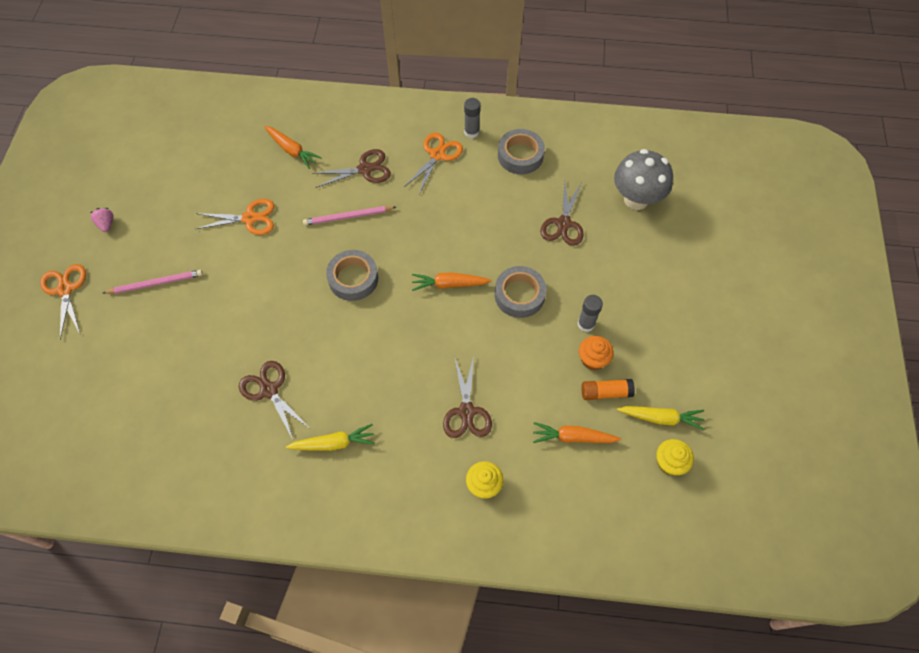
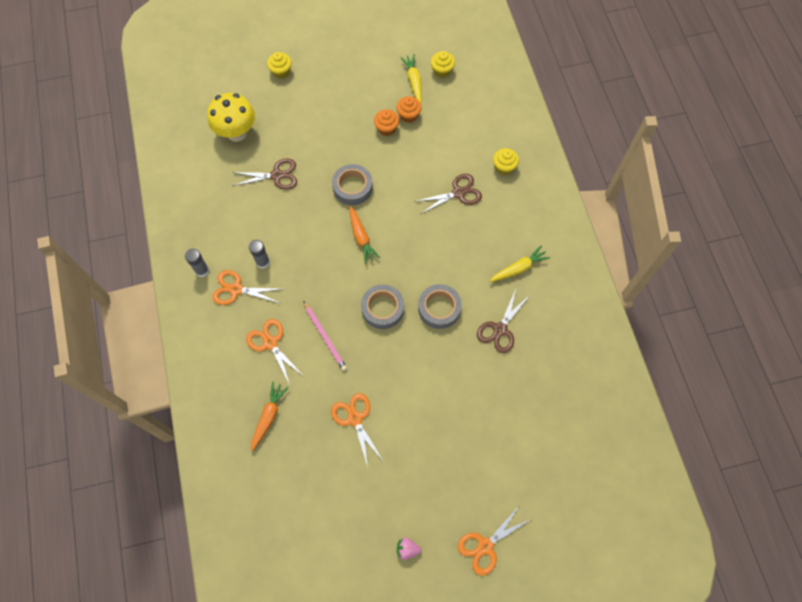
camera: 110 degrees left, 5 degrees up
pink strawberry [90,208,114,232] -> pink strawberry turned 45 degrees clockwise [397,538,421,560]
pink pencil [103,270,203,294] -> none
yellow carrot [286,424,375,451] -> yellow carrot turned 90 degrees clockwise [490,246,550,282]
brown scissors [312,149,391,188] -> orange scissors [246,319,302,384]
grey tape [498,129,545,174] -> grey tape moved to [418,284,462,329]
orange carrot [533,422,621,443] -> none
grey glue stick [578,295,603,332] -> grey glue stick moved to [249,240,270,269]
orange glue stick [581,379,635,400] -> orange cupcake [396,96,421,123]
grey mushroom [614,149,673,210] -> yellow mushroom [207,93,255,142]
none -> yellow cupcake [267,52,292,79]

